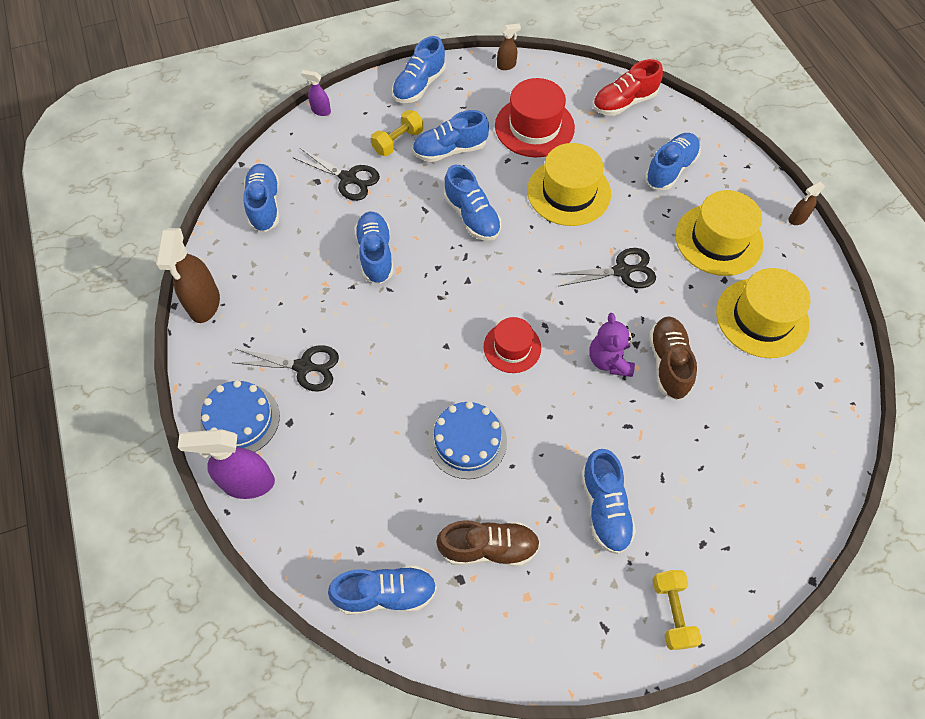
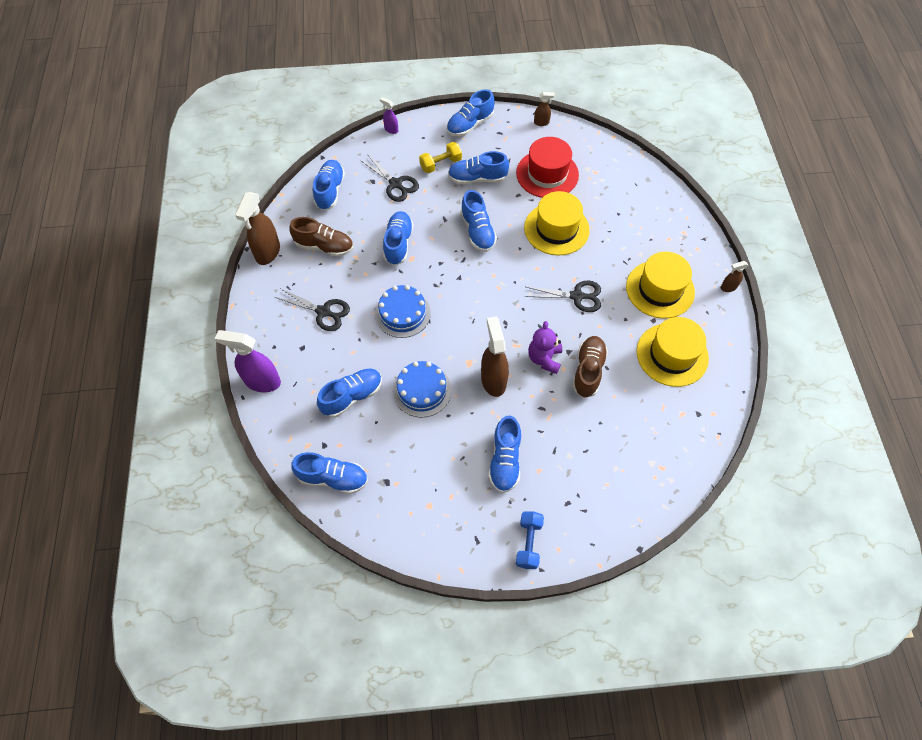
camera: 15 degrees right, 0 degrees up
blue cake [201,380,280,452] -> blue cake moved to [375,285,431,338]
brown shoe [436,520,540,566] -> brown shoe moved to [289,217,353,257]
red hat [483,317,541,373] -> none
red shoe [593,59,663,116] -> none
blue shoe [645,133,700,190] -> blue shoe moved to [317,368,382,417]
yellow dumbbell [653,570,702,650] -> blue dumbbell [516,511,544,569]
none -> brown spray bottle [481,316,509,397]

